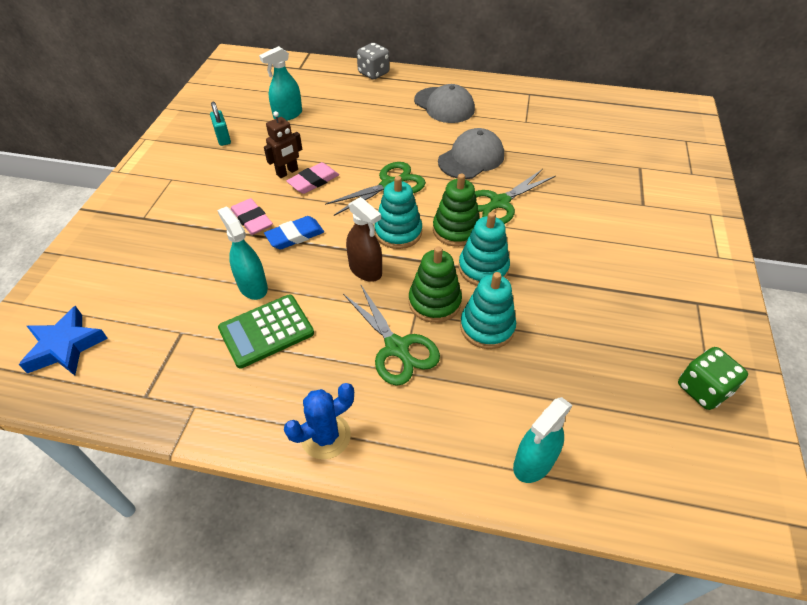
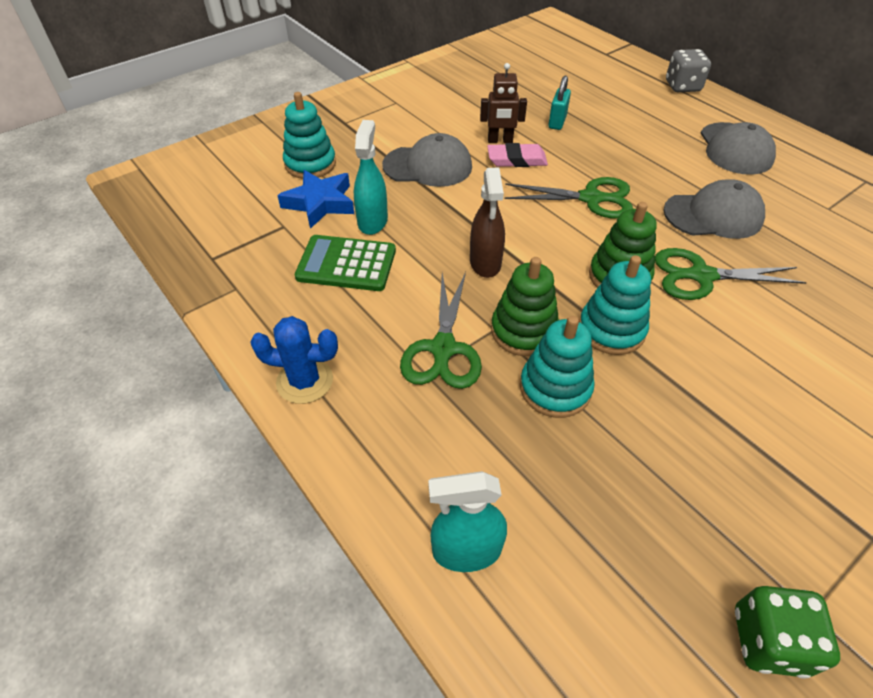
camera: 40 degrees right, 0 degrees up
blue star [19,306,108,376] -> blue star moved to [277,170,354,229]
turquoise padlock [210,102,231,146] -> turquoise padlock moved to [548,76,571,130]
pink eraser [231,198,273,235] -> grey cap [382,133,472,187]
turquoise spray bottle [259,46,302,121] -> none
blue eraser [264,216,324,250] -> none
turquoise stacking toy [375,176,422,249] -> turquoise stacking toy moved to [283,92,336,179]

